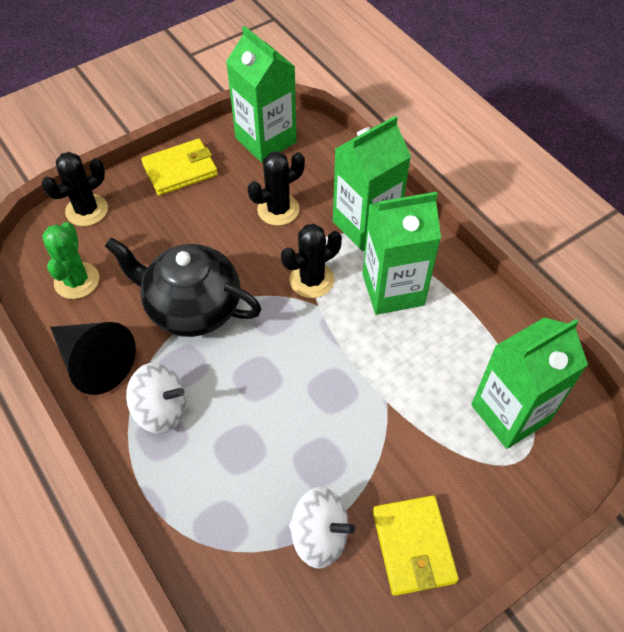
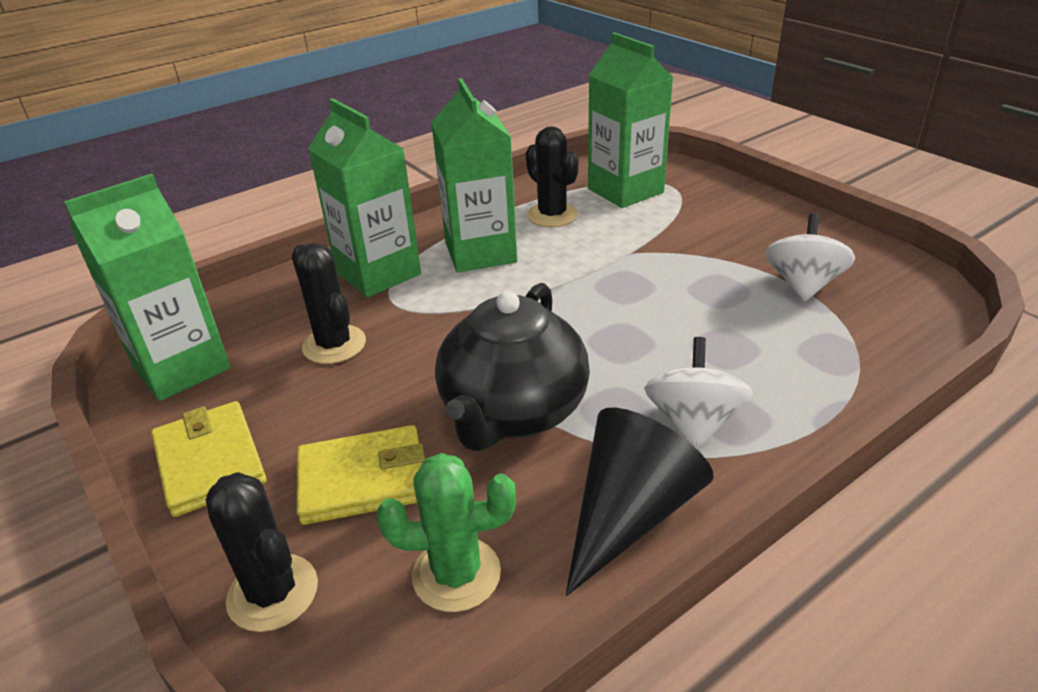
camera: 90 degrees left, 20 degrees down
black cactus [281,224,342,298] -> black cactus moved to [526,126,579,227]
yellow wallet [373,495,459,596] -> yellow wallet moved to [297,425,425,525]

